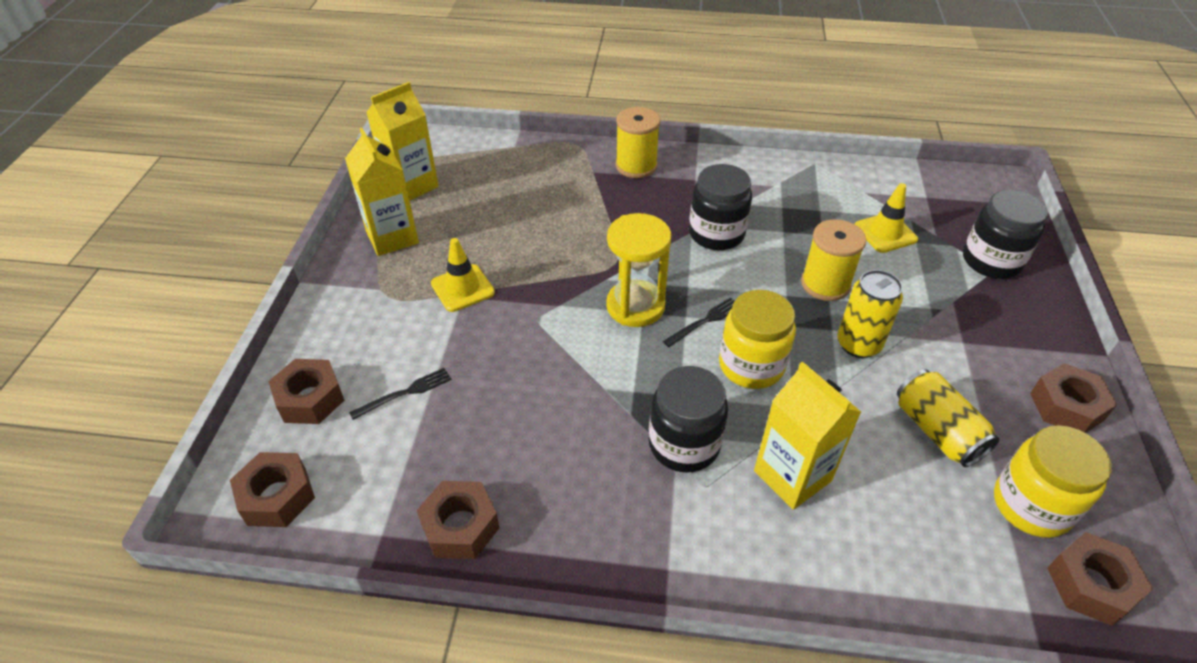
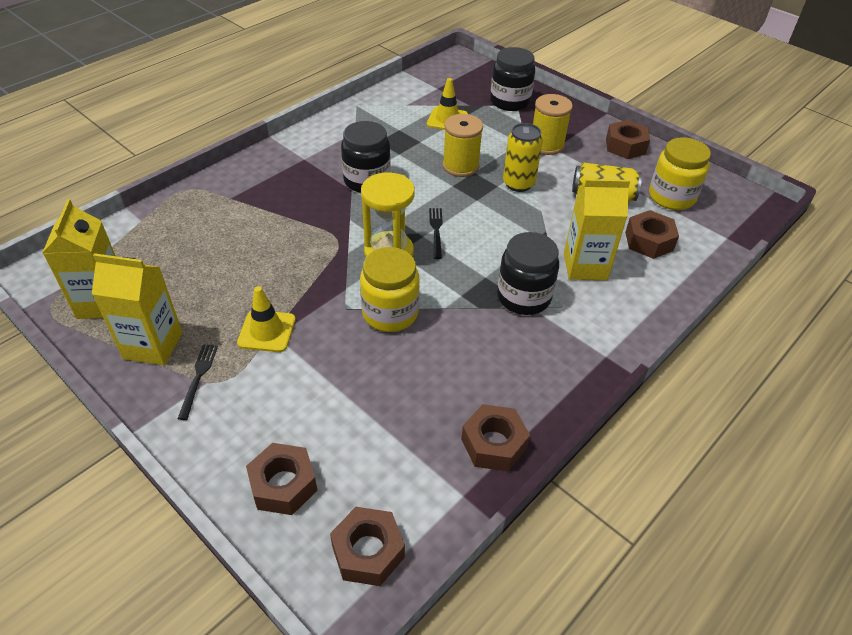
camera: 55 degrees left, 0 degrees up
black fork [349,368,452,420] -> black fork moved to [177,344,218,420]
yellow spool [616,107,660,178] -> yellow spool moved to [533,94,573,155]
yellow jar [719,290,796,389] -> yellow jar moved to [360,247,420,332]
brown nut [1047,532,1153,626] -> brown nut moved to [625,210,679,259]

